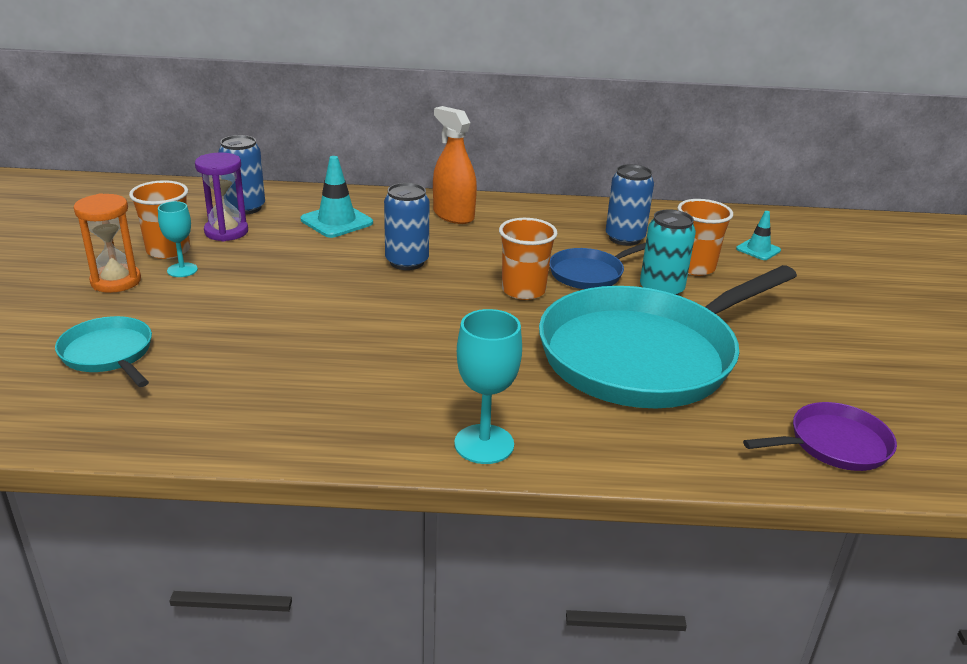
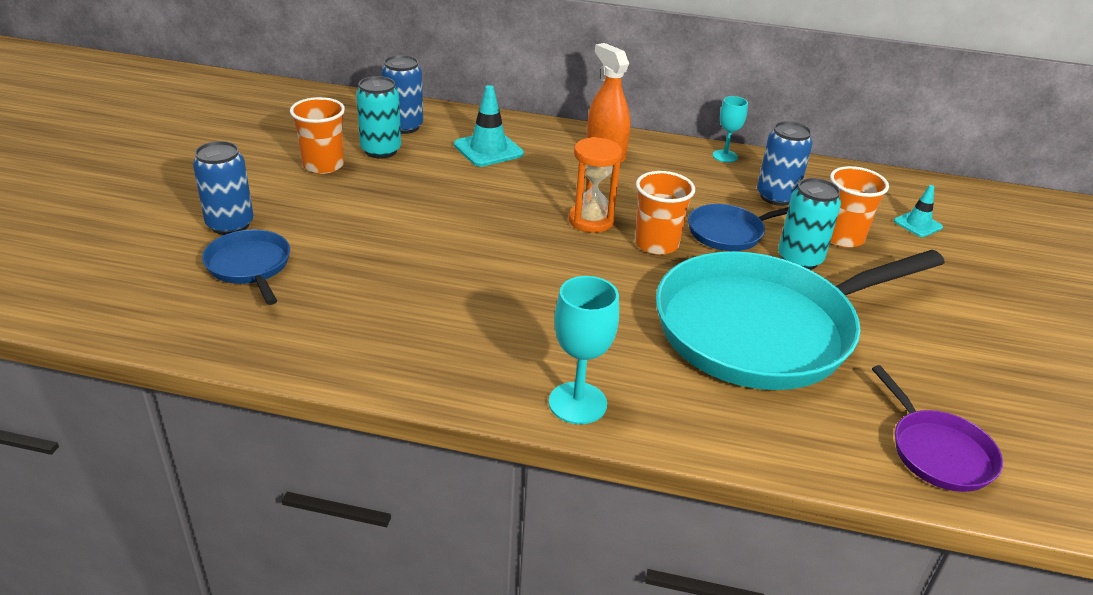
camera: 10 degrees right, 5 degrees up
turquoise pan [55,316,152,387] -> blue pan [202,230,290,305]
orange hourglass [73,193,141,293] -> orange hourglass moved to [569,137,622,233]
turquoise goblet [158,201,198,277] -> turquoise goblet moved to [713,96,748,163]
purple hourglass [195,152,248,241] -> turquoise can [356,76,401,159]
blue can [384,183,430,270] -> blue can moved to [193,141,254,235]
purple pan [743,402,897,471] -> purple pan turned 75 degrees clockwise [872,365,1003,492]

